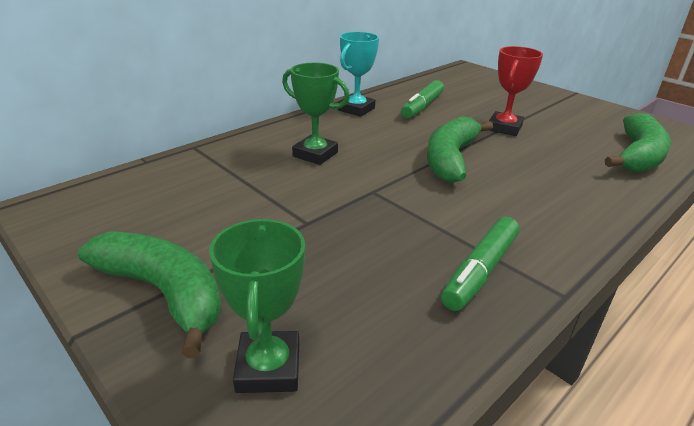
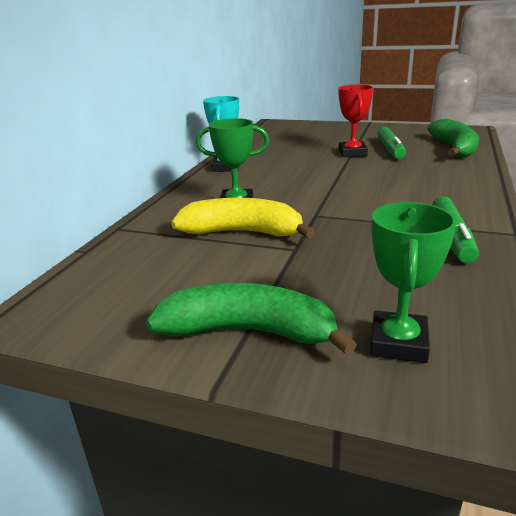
camera: 25 degrees left, 5 degrees down
green trophy [209,219,305,393] -> green trophy turned 45 degrees clockwise [370,202,456,363]
green marker [401,80,444,118] -> green marker moved to [377,127,406,159]
green banana [427,116,493,183] -> none
none -> yellow banana [171,198,315,239]

